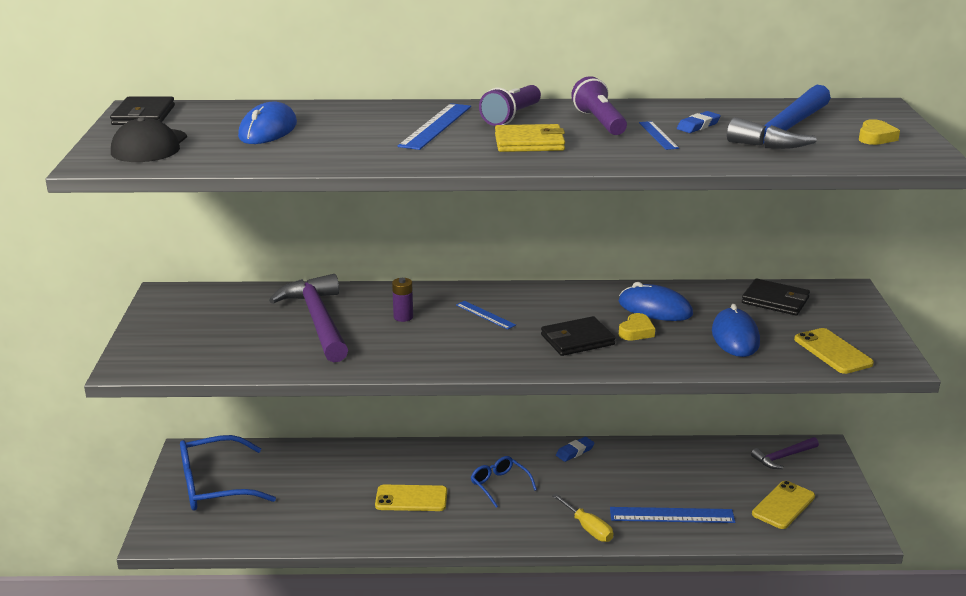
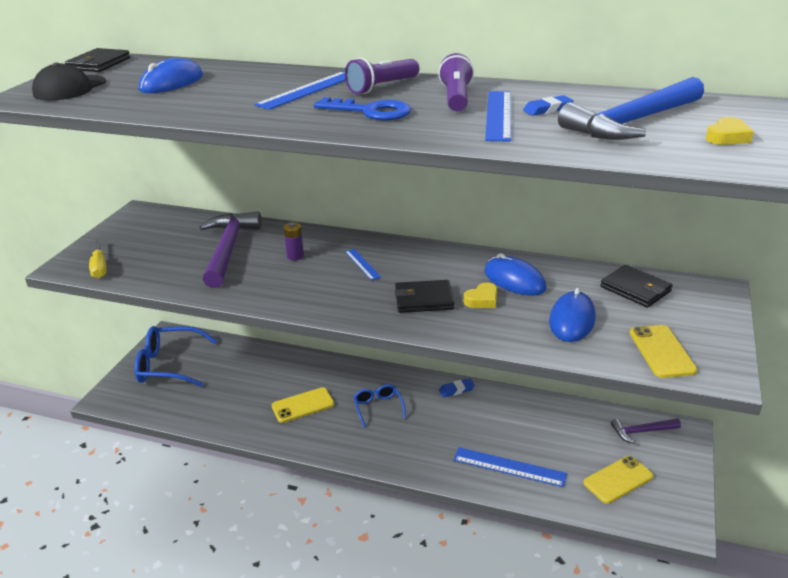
camera: 20 degrees right, 5 degrees up
yellow phone [375,485,447,511] -> yellow phone turned 45 degrees counterclockwise [272,387,334,423]
yellow wallet [495,124,565,152] -> blue key [314,97,411,121]
yellow screwdriver [552,494,613,542] -> yellow screwdriver moved to [89,238,107,278]
blue ruler [639,121,679,150] -> blue ruler [485,91,511,142], size x1.73

